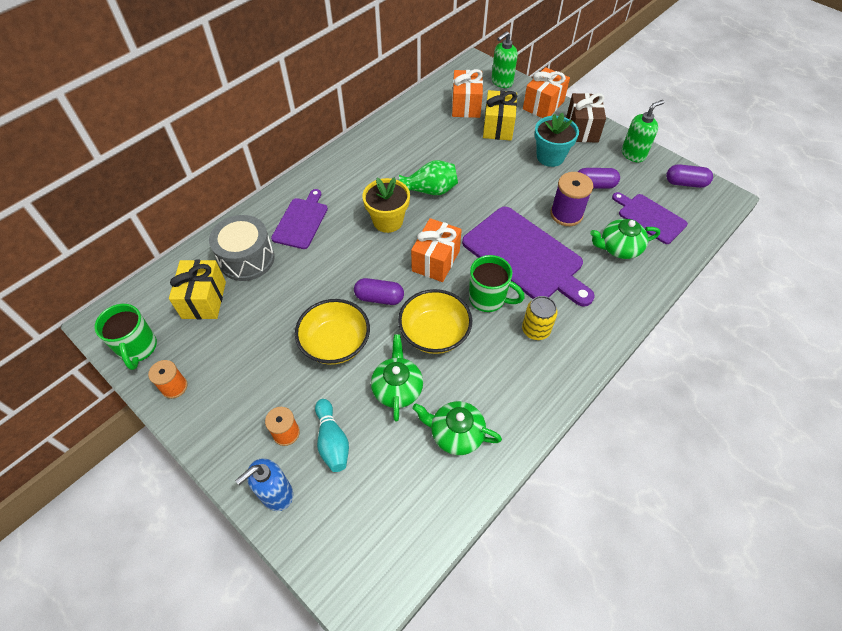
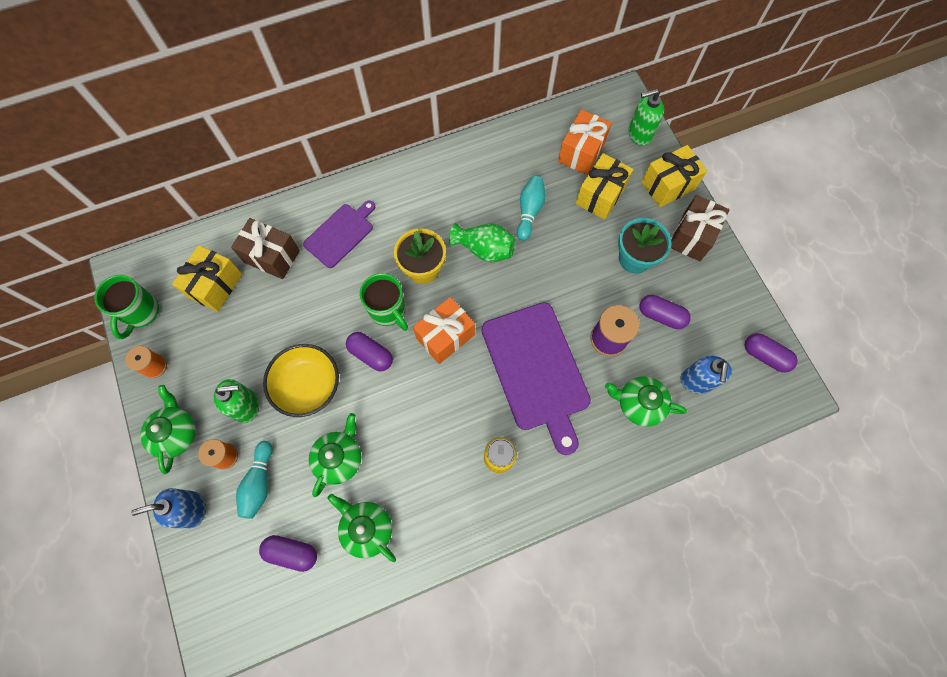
camera: 25 degrees right, 15 degrees up
grey drum [209,215,275,281] -> brown gift [231,218,300,279]
yellow bowl [398,289,472,354] -> none
green mug [469,255,525,312] -> green mug moved to [359,273,408,331]
orange gift [523,67,570,118] -> yellow gift [642,145,707,207]
purple cutting board [612,192,688,244] -> blue soap dispenser [680,356,732,394]
green soap dispenser [622,100,664,162] -> green soap dispenser moved to [214,379,259,423]
none -> green teapot [140,385,196,474]
none -> purple capsule [259,535,317,572]
none -> turquoise bowling pin [517,176,545,241]

